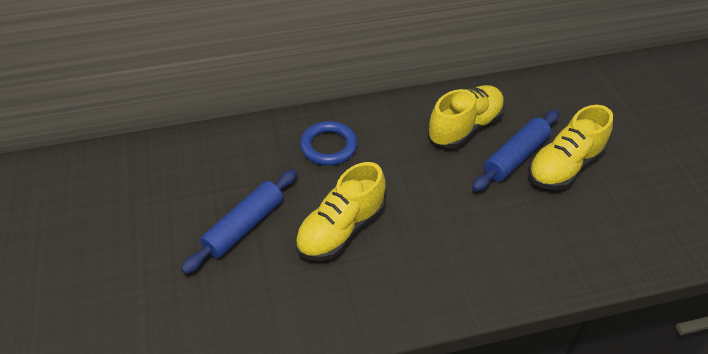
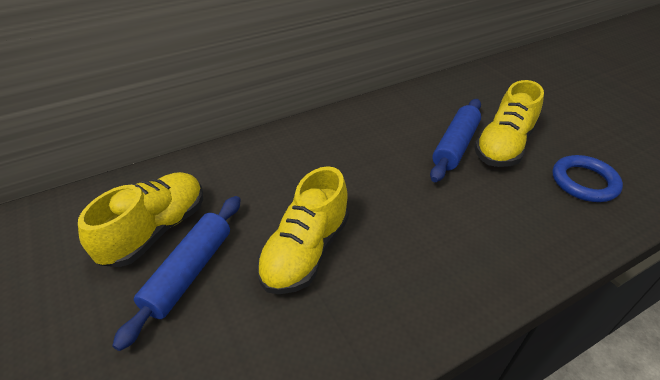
camera: 15 degrees left, 5 degrees down
blue ring [300,121,357,166] -> blue ring moved to [552,155,623,202]
yellow shoe [428,85,505,148] -> yellow shoe moved to [78,172,203,267]

